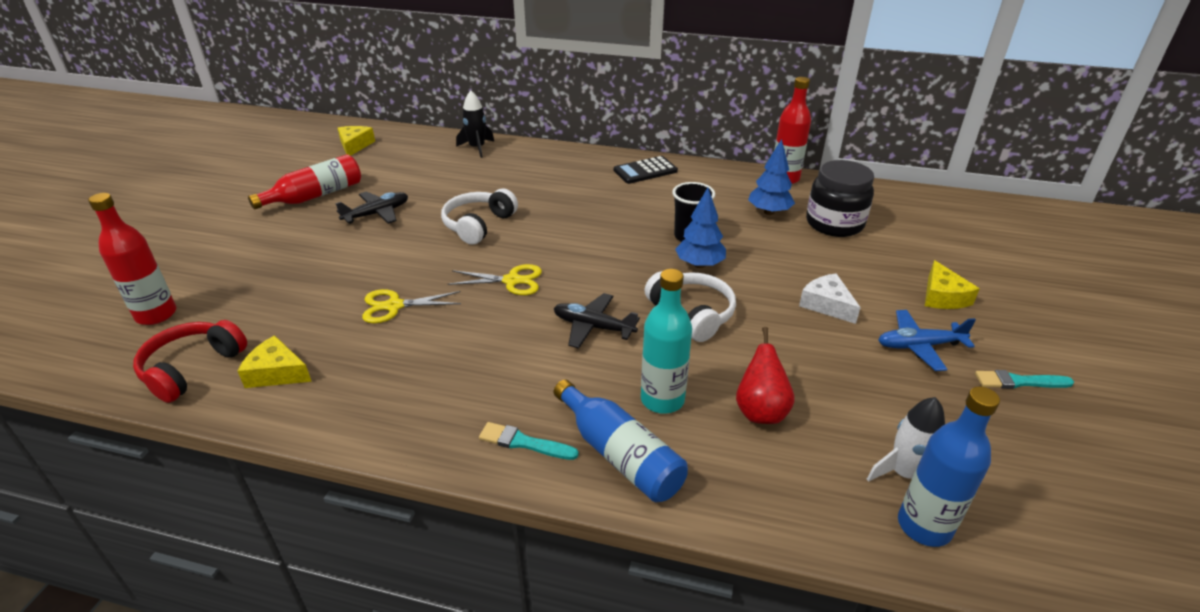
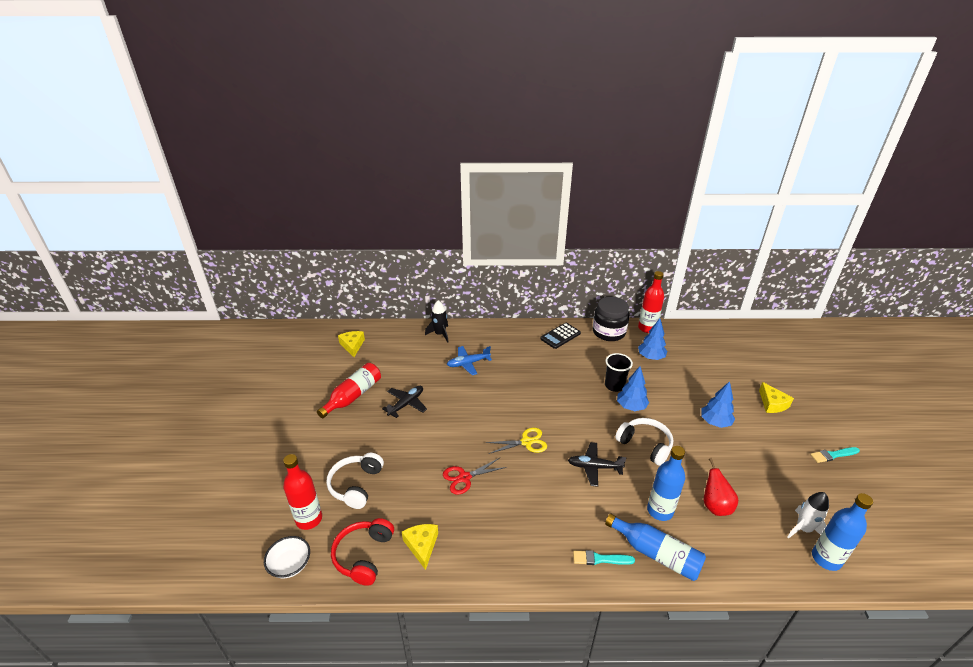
camera: 15 degrees left, 0 degrees up
yellow cheese [238,335,312,388] -> yellow cheese turned 75 degrees clockwise [402,524,438,570]
yellow scissors [362,289,461,323] -> red scissors [443,458,507,495]
white headphones [441,189,518,245] -> white headphones moved to [327,453,384,509]
turquoise bottle [641,269,692,414] -> blue bottle [647,446,685,521]
white cheese [799,273,861,324] -> blue tree [701,381,735,428]
black jar [806,160,874,237] -> black jar moved to [592,297,629,341]
blue plane [878,310,976,371] -> blue plane moved to [447,346,492,375]
none -> white bowl [264,536,310,578]

